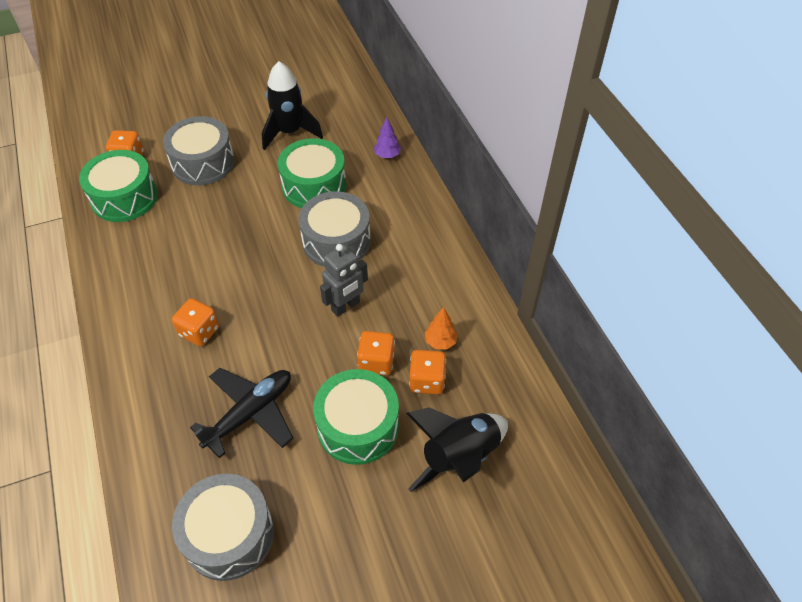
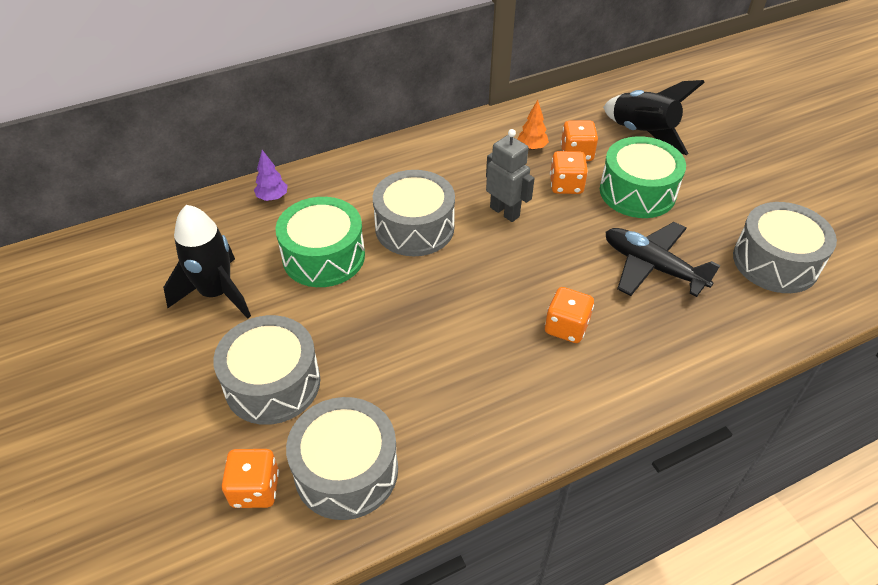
camera: 95 degrees left, 5 degrees down
green drum [79,150,158,222] -> grey drum [286,397,398,520]

